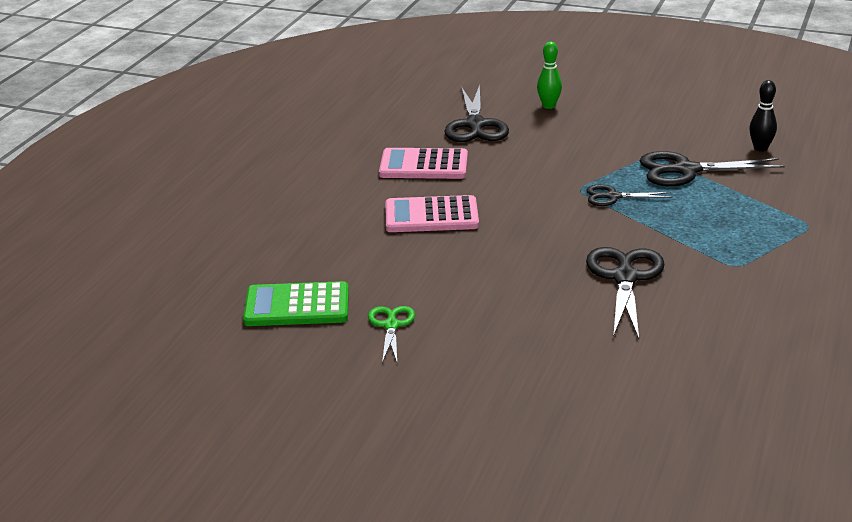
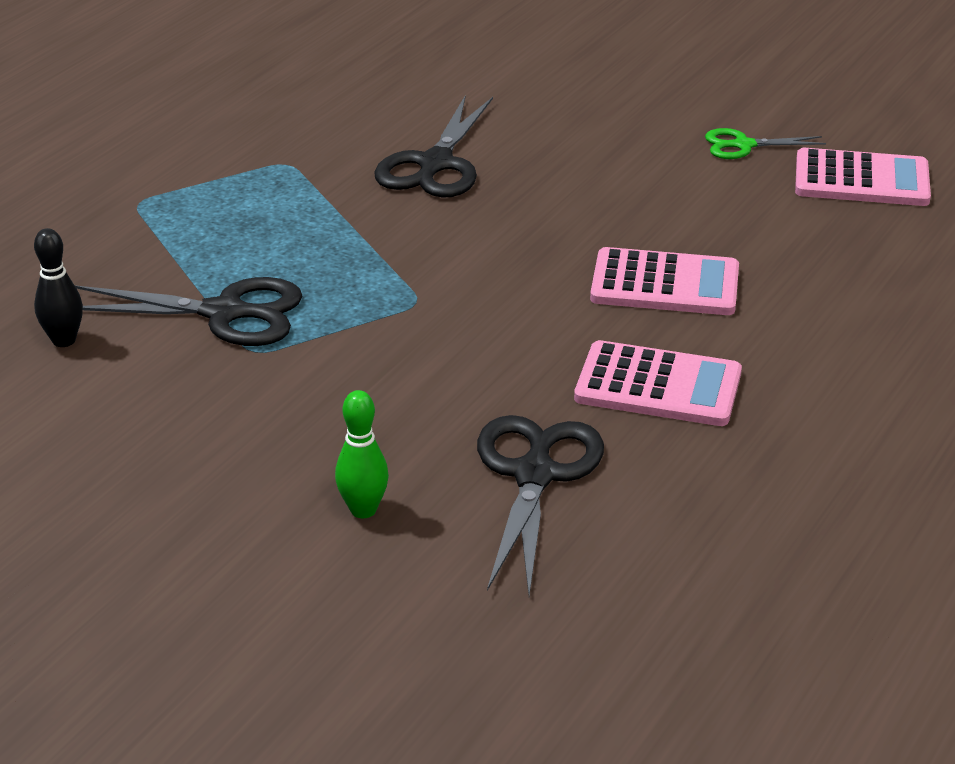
camera: 170 degrees left, 5 degrees up
green calculator [243,281,349,326] -> pink calculator [795,148,931,206]
green scissors [368,306,415,363] -> green scissors turned 75 degrees clockwise [705,128,826,159]
black scissors [586,185,672,206] -> none

